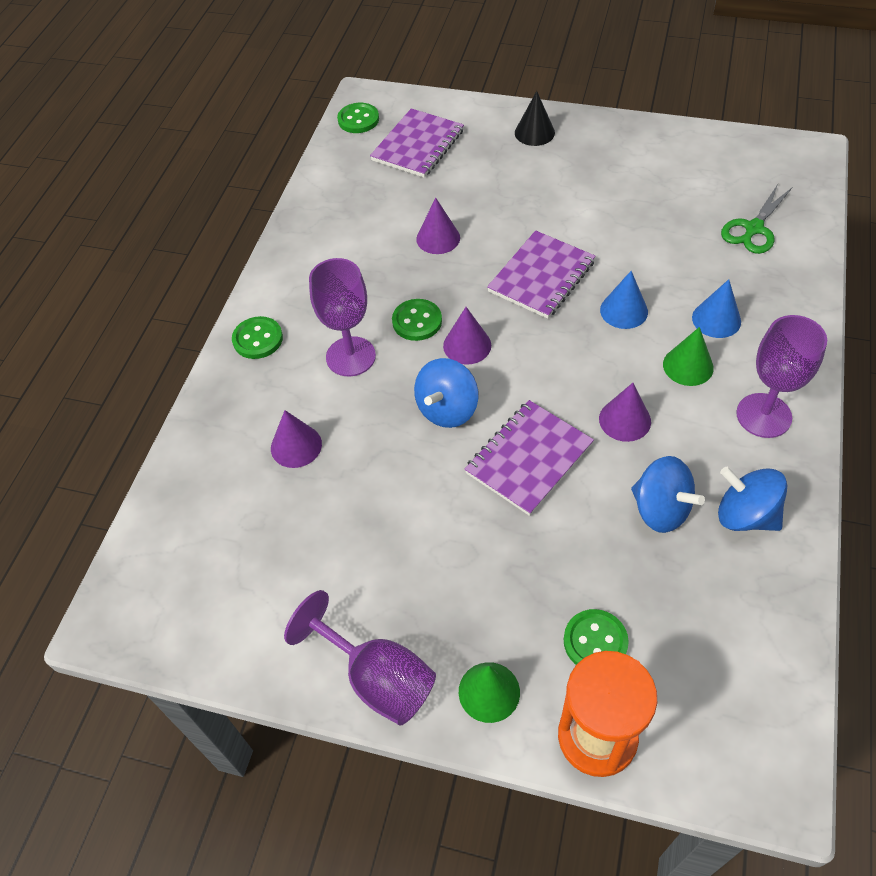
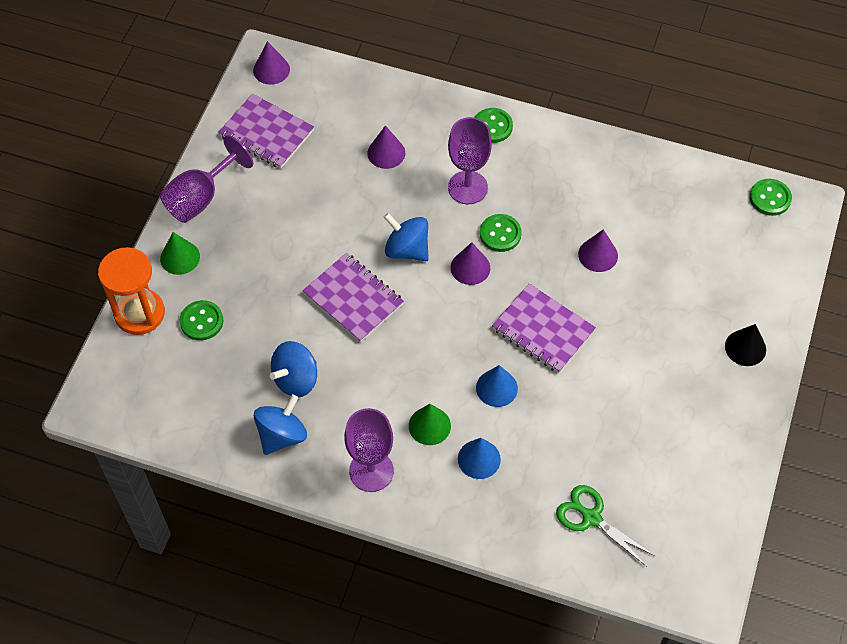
camera: 90 degrees right, 5 degrees up
purple notebook [370,108,464,178] -> purple notebook moved to [218,94,314,169]
purple cone [599,383,651,442] -> purple cone moved to [253,41,290,85]

